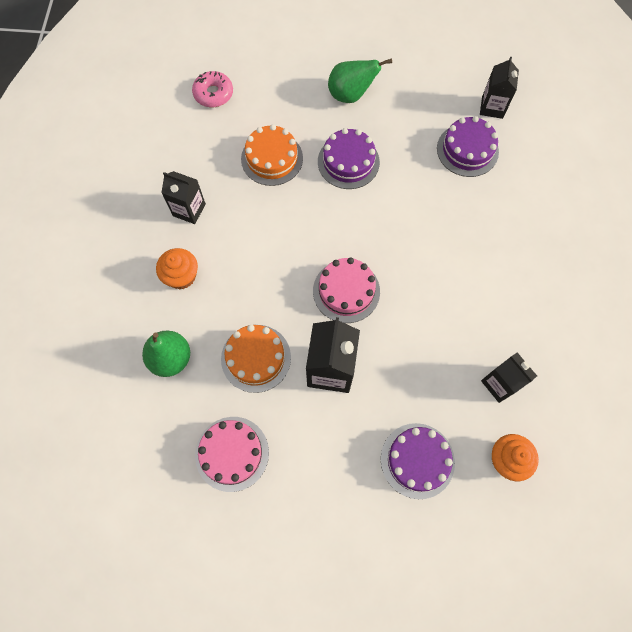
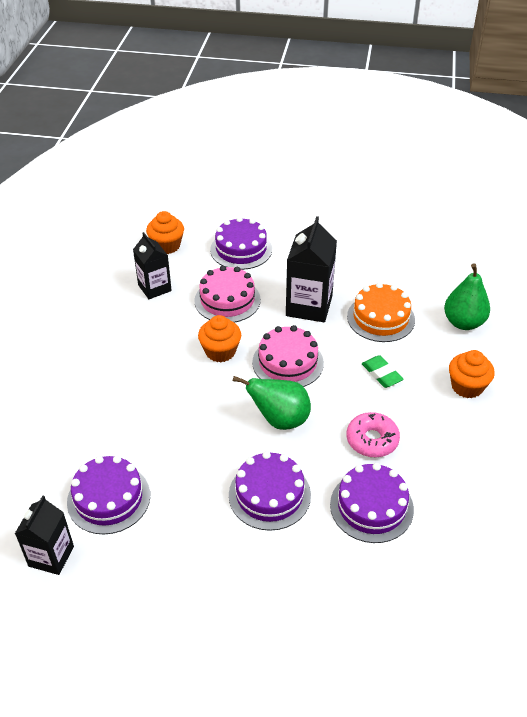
camera: 175 degrees left, 25 degrees down
black carton [161,171,206,224] -> none
pink donut [192,71,233,107] -> pink donut moved to [347,412,400,457]
pink cake [195,417,269,492] -> pink cake moved to [194,265,261,323]
orange cake [241,124,303,186] -> purple cake [330,463,414,543]
green pear [328,58,392,103] -> green pear moved to [233,376,311,430]
none -> orange cupcake [198,315,241,362]
none -> green eraser [362,355,404,388]

